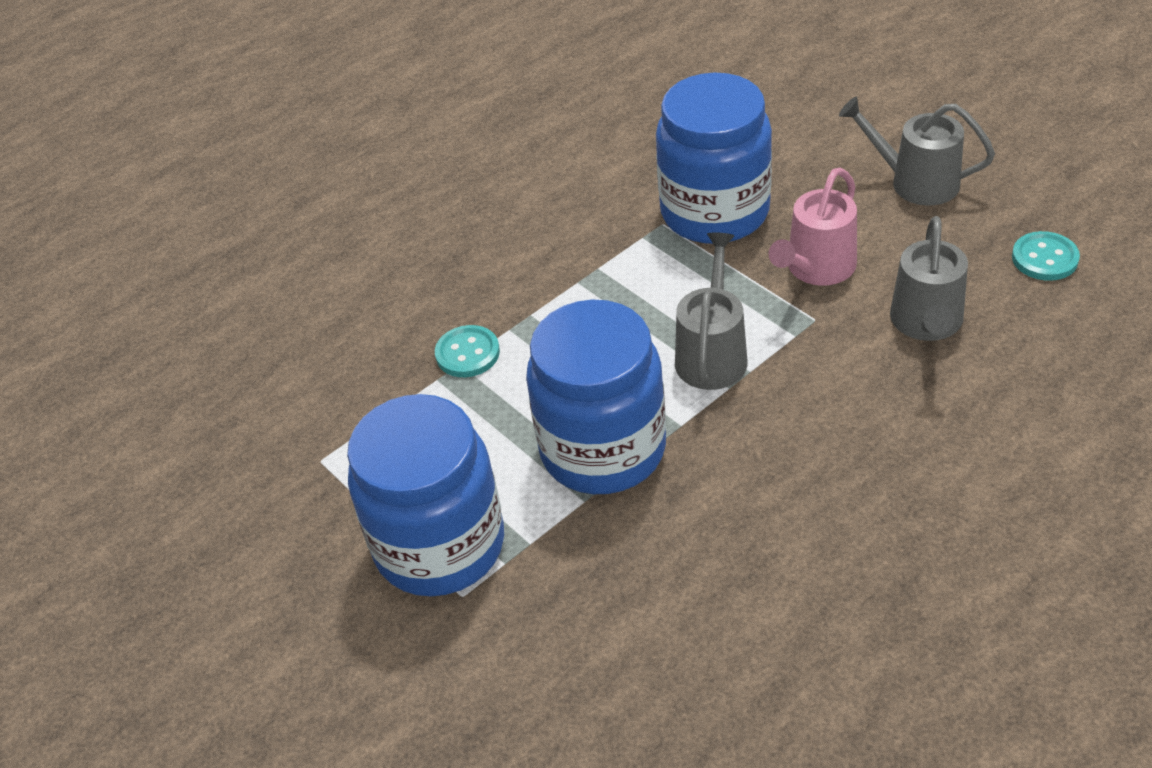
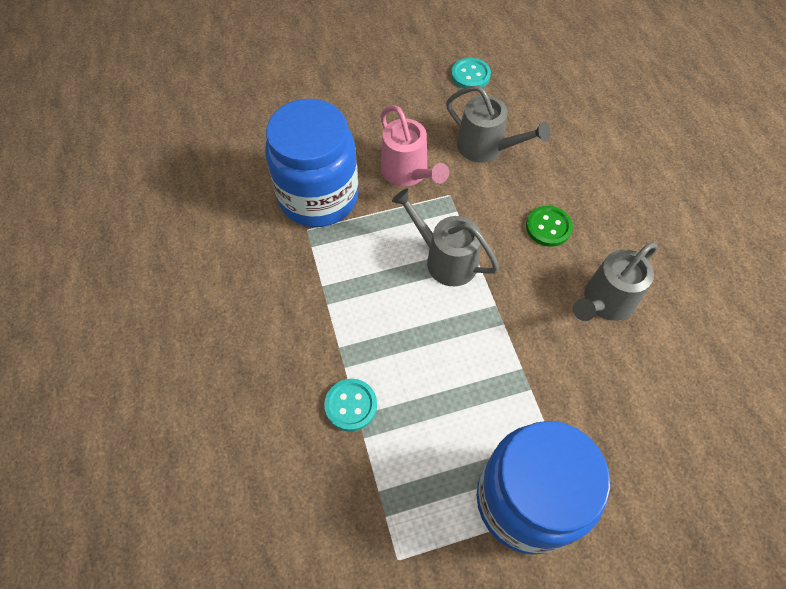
camera: 70 degrees left, 15 degrees up
blue jar [526,299,666,494] -> none
grey watering can [839,97,995,206] -> grey watering can moved to [573,243,658,321]
none -> green button [526,206,573,247]

